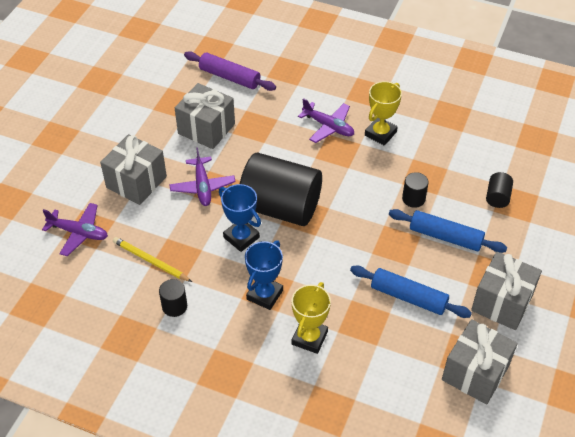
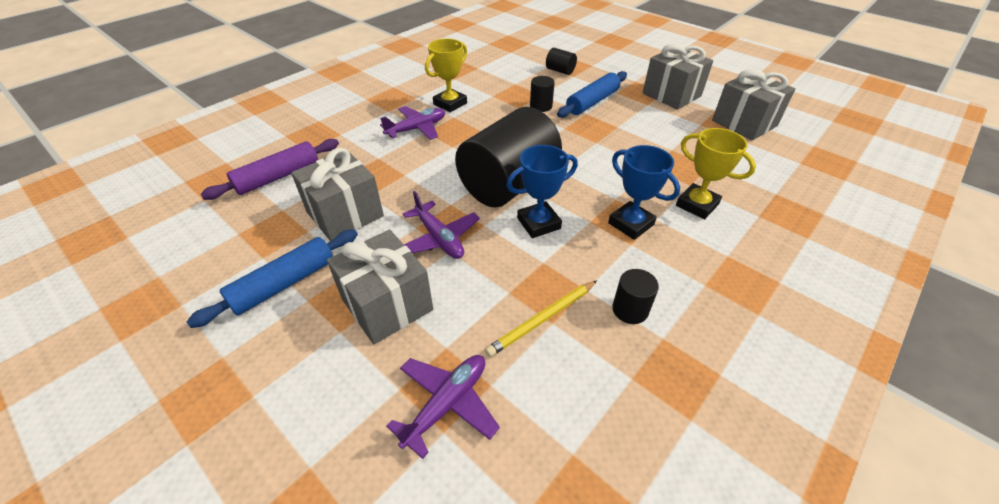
camera: 70 degrees left, 5 degrees down
purple plane [169,147,235,206] -> purple plane turned 45 degrees clockwise [403,191,480,259]
blue rolling pin [350,265,472,318] -> blue rolling pin moved to [187,229,358,328]
yellow trophy [365,81,402,146] -> yellow trophy turned 75 degrees clockwise [425,38,467,112]

